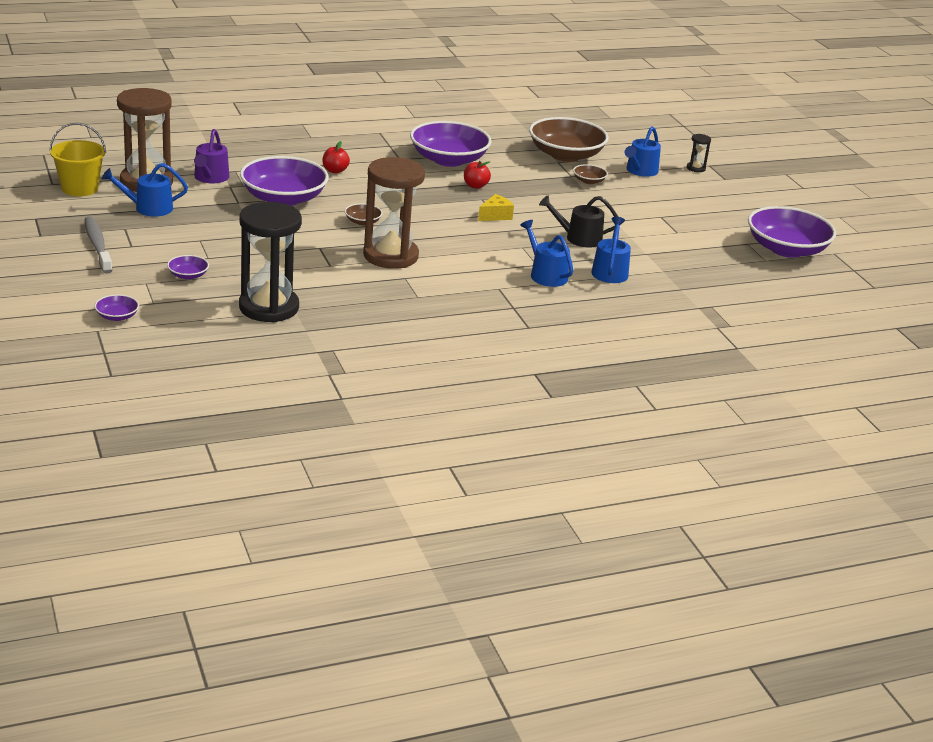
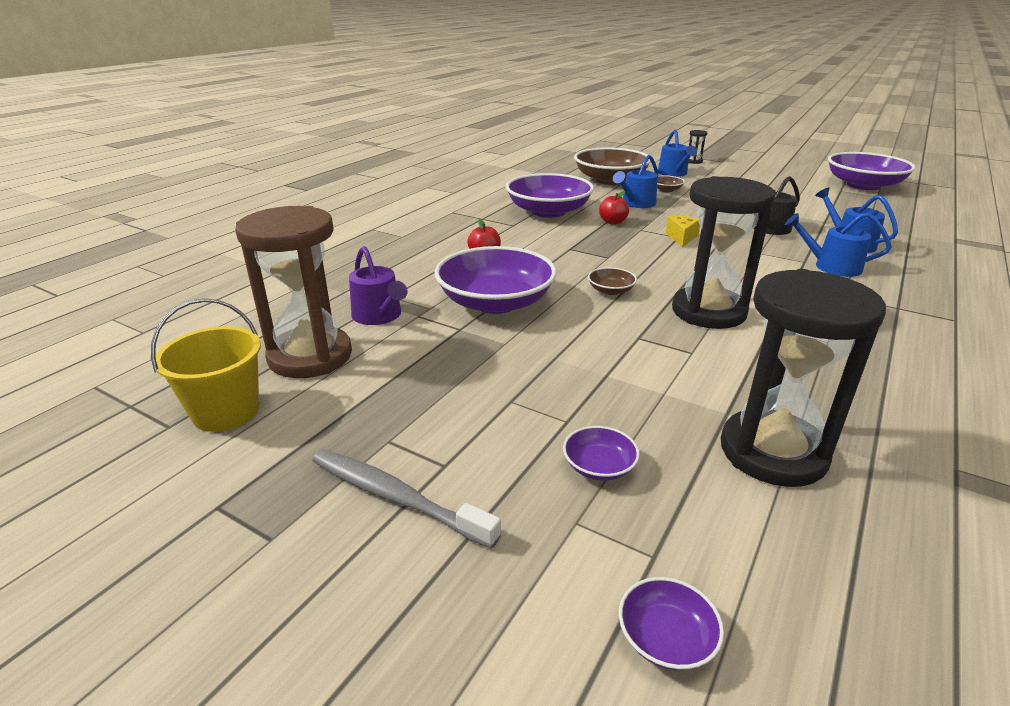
camera: 35 degrees left, 0 degrees up
blue watering can [102,163,188,217] -> blue watering can moved to [613,155,658,208]
brown hourglass [363,157,425,269] -> black hourglass [672,176,776,329]

